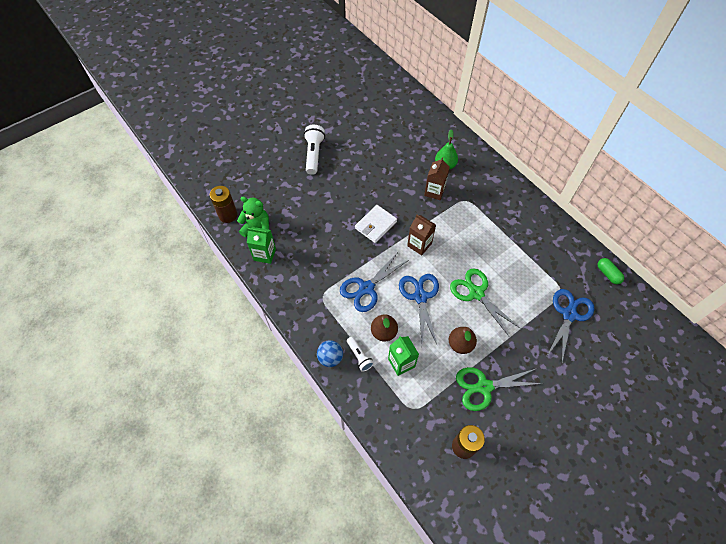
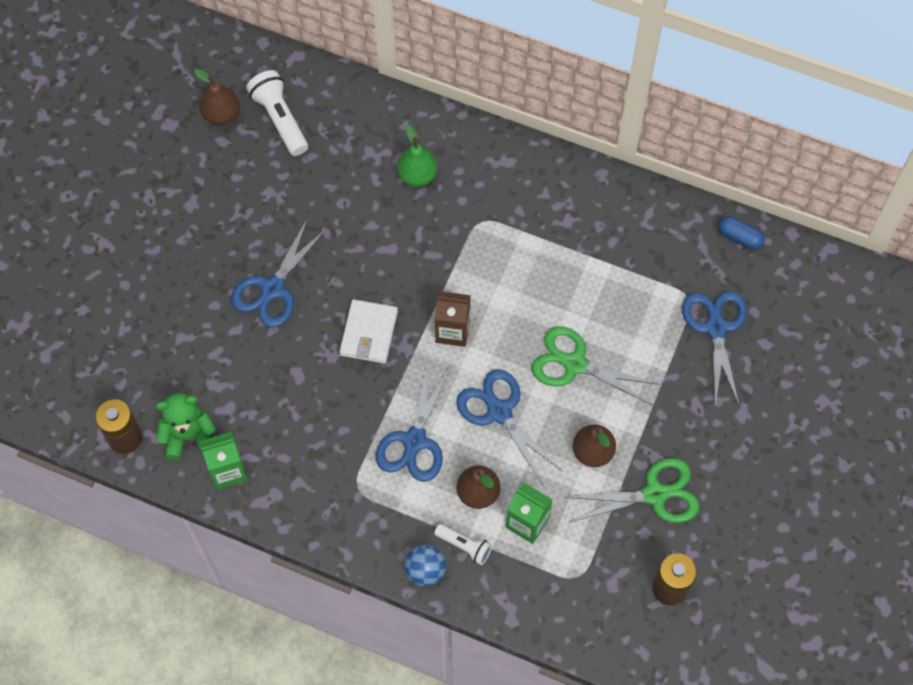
camera: 30 degrees left, 5 degrees up
white flashlight [304,125,325,175] -> white flashlight moved to [246,70,308,156]
brown carton [424,157,450,200] -> none
green scissors [456,367,543,411] -> green scissors turned 150 degrees counterclockwise [565,458,700,523]
green capsule [598,258,624,284] -> blue capsule [718,216,765,250]
none -> brown pear [194,69,240,125]
none -> blue scissors [231,218,328,327]

